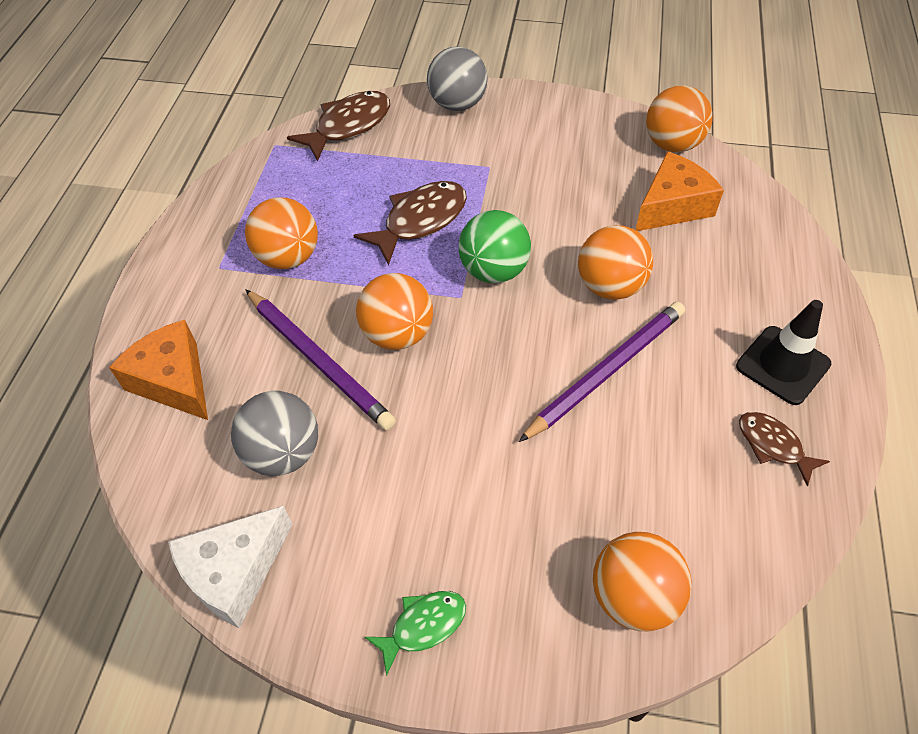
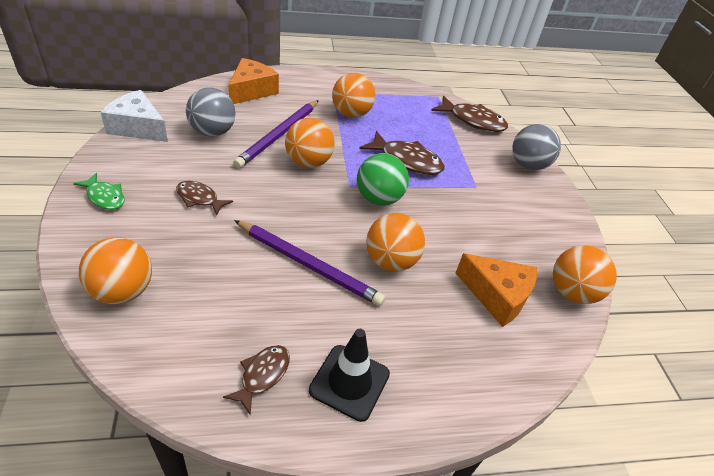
camera: 65 degrees right, 10 degrees down
none -> brown fish [176,181,233,215]

